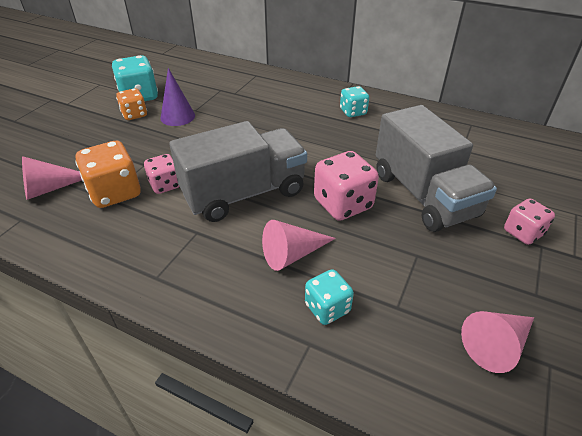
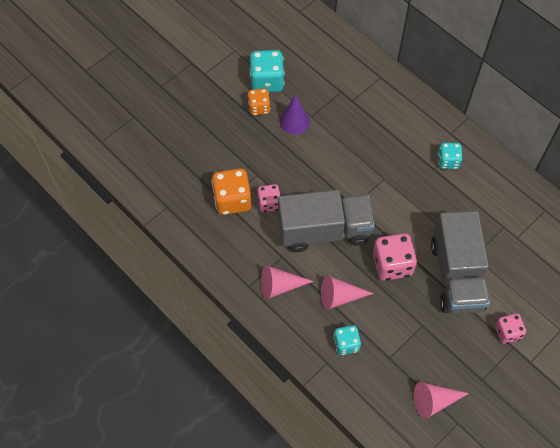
camera: 20 degrees right, 20 degrees up
pink cone [22,156,82,200] -> pink cone moved to [261,265,314,299]

